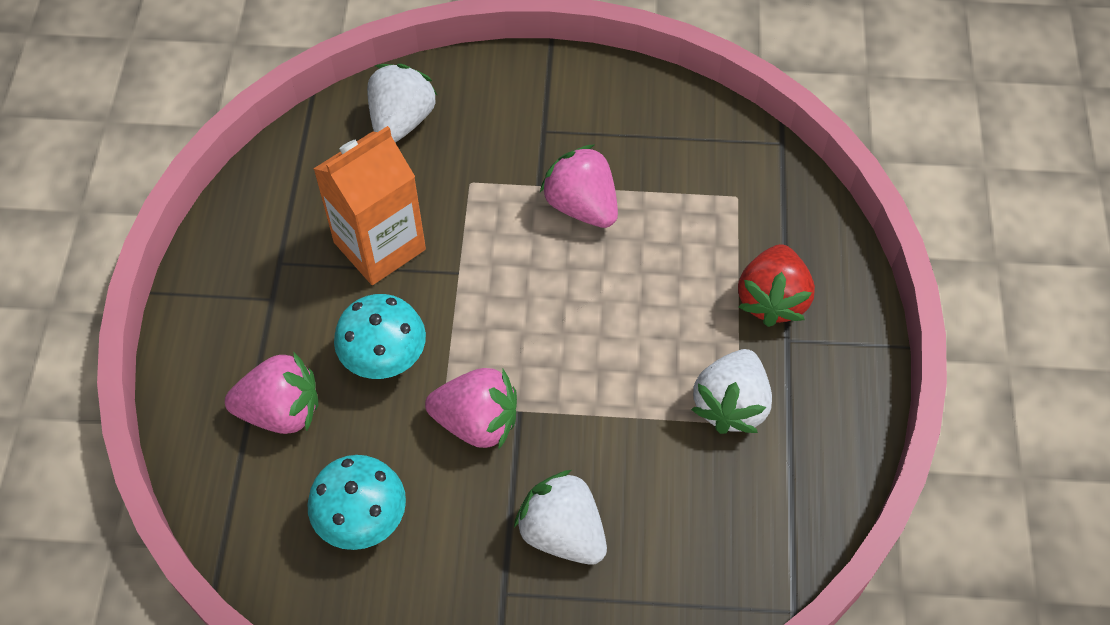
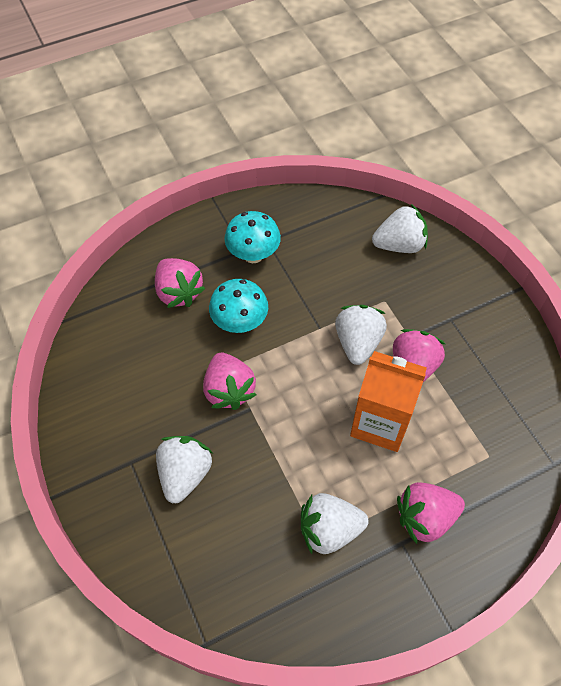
camera: 60 degrees right, 0 degrees up
turquoise mushroom [308,455,406,550] -> turquoise mushroom moved to [224,211,281,263]
orange carton [313,126,426,285] -> orange carton moved to [350,351,427,452]
red strawberry [738,244,815,327] -> pink strawberry [397,482,465,544]
none -> white strawberry [335,305,387,365]

